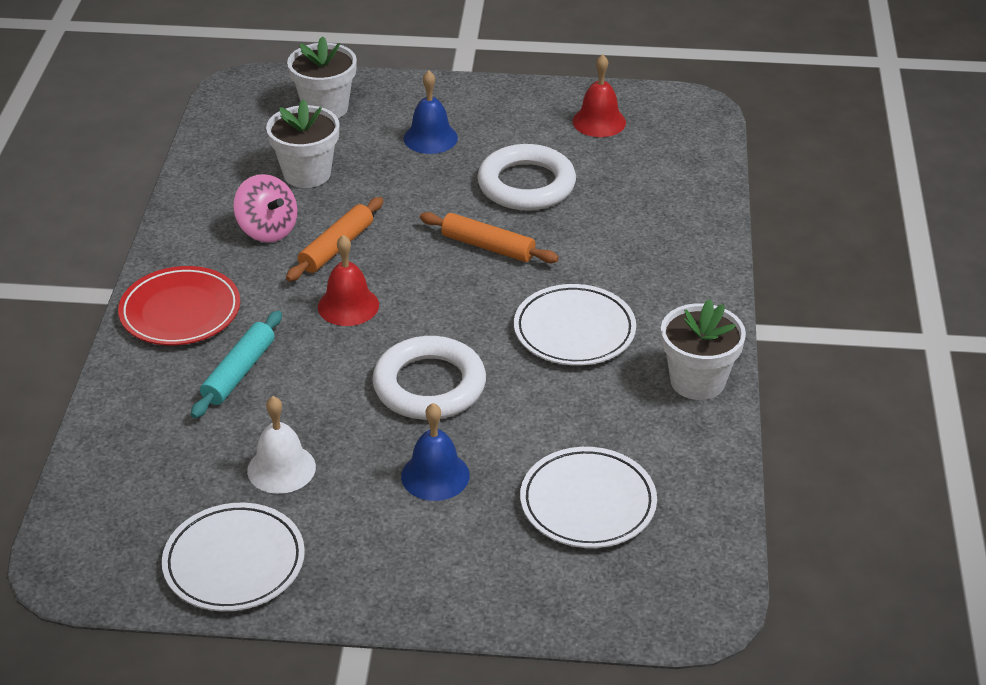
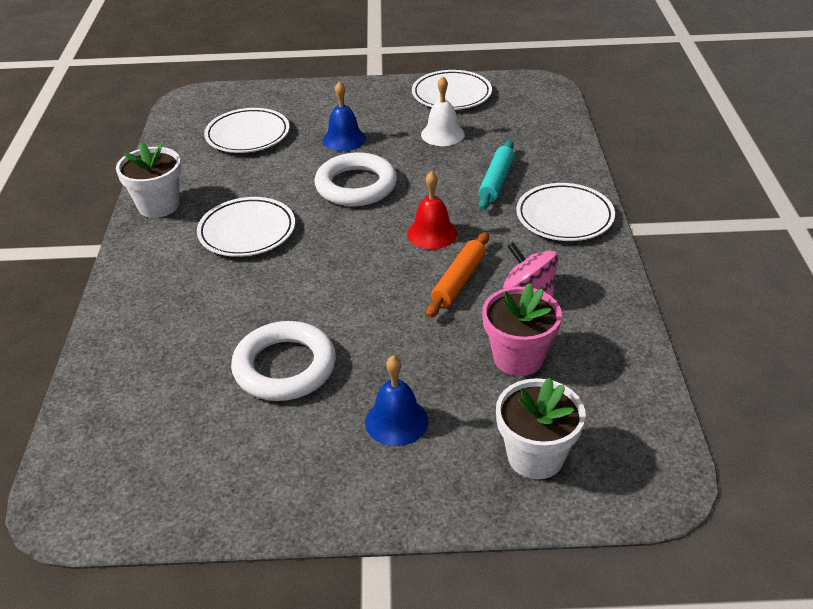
camera: 175 degrees right, 0 degrees up
red plate [118,266,240,345] -> white plate [516,183,615,241]
white flower pot [266,99,339,188] -> pink flower pot [482,283,562,376]
orange rolling pin [420,212,559,263] -> none
red bell [572,54,626,137] -> none

